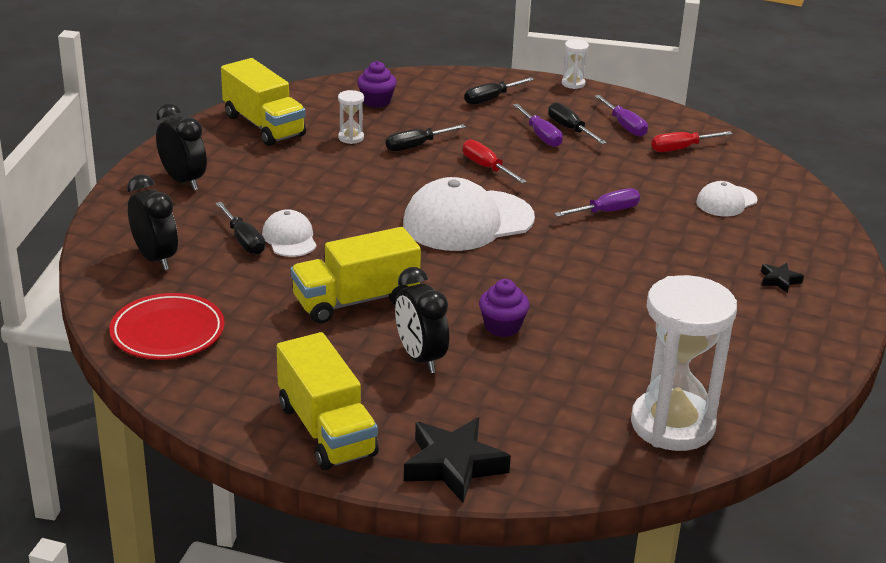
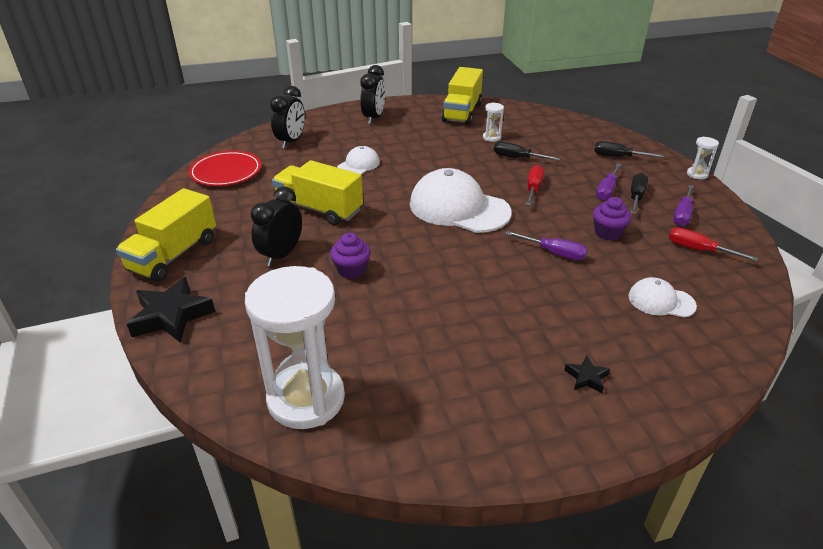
camera: 55 degrees right, 5 degrees up
black screwdriver [215,202,265,255] -> none
purple cupcake [357,61,397,108] -> purple cupcake moved to [593,197,631,240]

